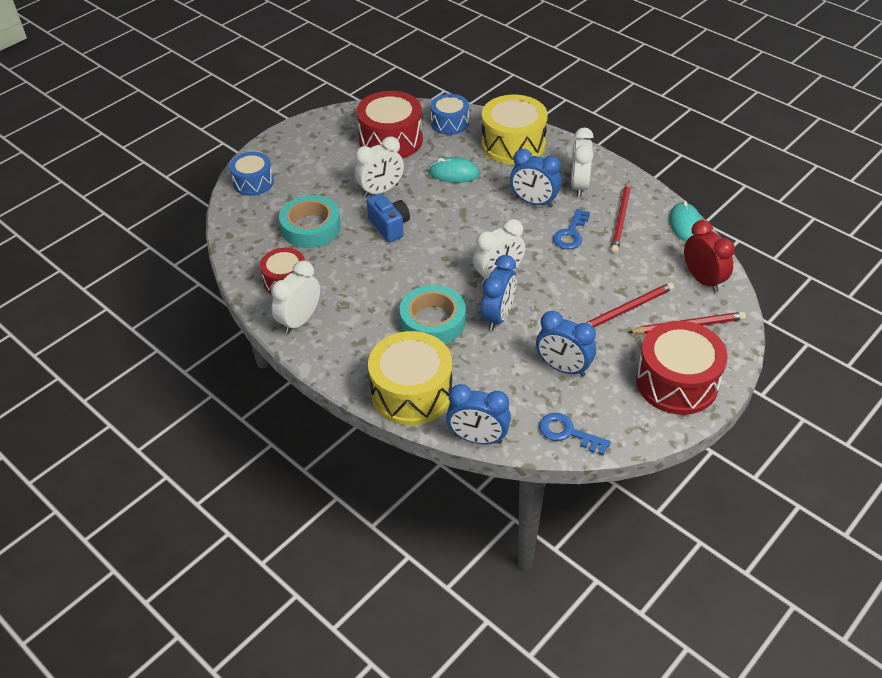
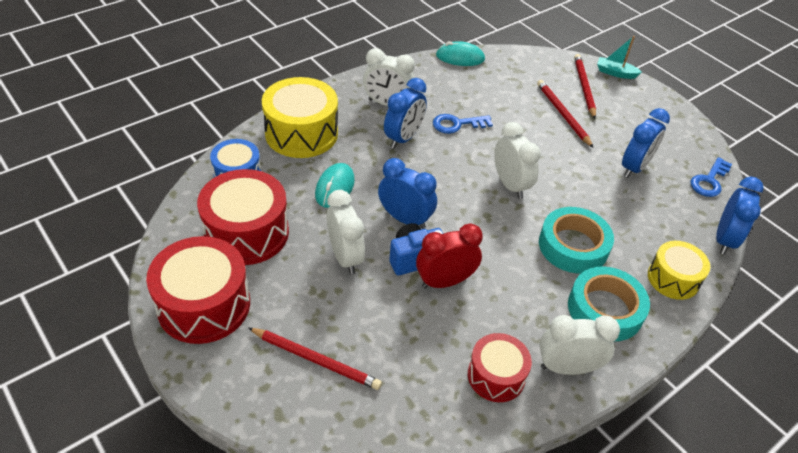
camera: 85 degrees left, 0 degrees up
blue drum [229,152,274,196] -> none
white clock [271,260,320,334] -> white clock turned 135 degrees clockwise [539,315,620,375]
turquoise tape [279,195,341,248] -> turquoise tape moved to [568,266,650,341]
yellow drum [368,331,452,425] -> yellow drum [648,241,710,300], size x0.61
blue clock [481,255,517,331] -> blue clock moved to [378,158,437,229]
blue key [553,209,590,250] -> blue key turned 135 degrees clockwise [433,114,493,134]
red pencil [611,181,631,253] -> red pencil moved to [248,328,382,390]
red drum [636,321,728,415] -> red drum moved to [146,236,250,344]
red clock [684,220,735,292] -> red clock moved to [416,224,483,289]
none -> turquoise boat [597,36,642,79]

